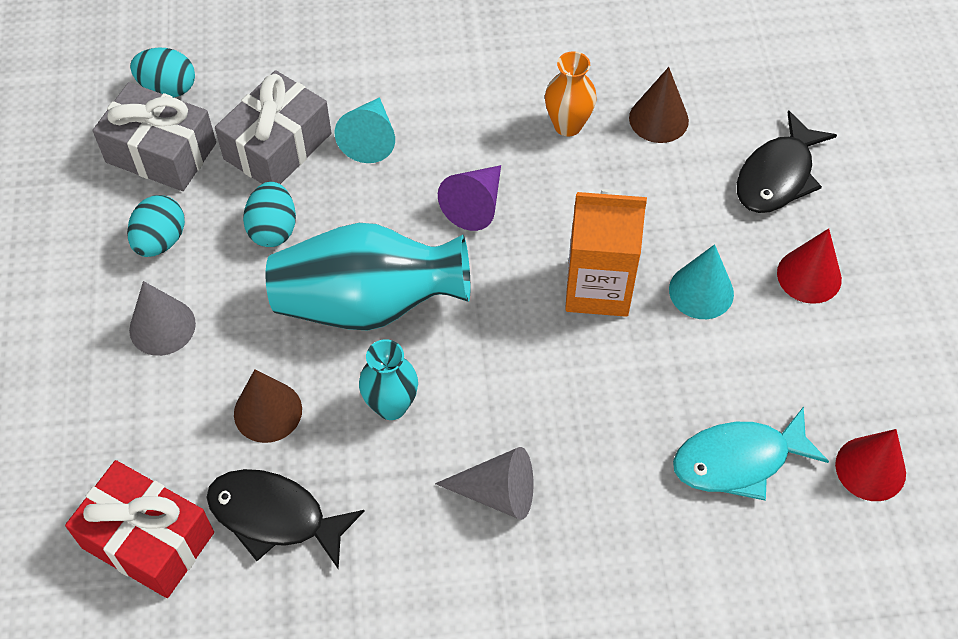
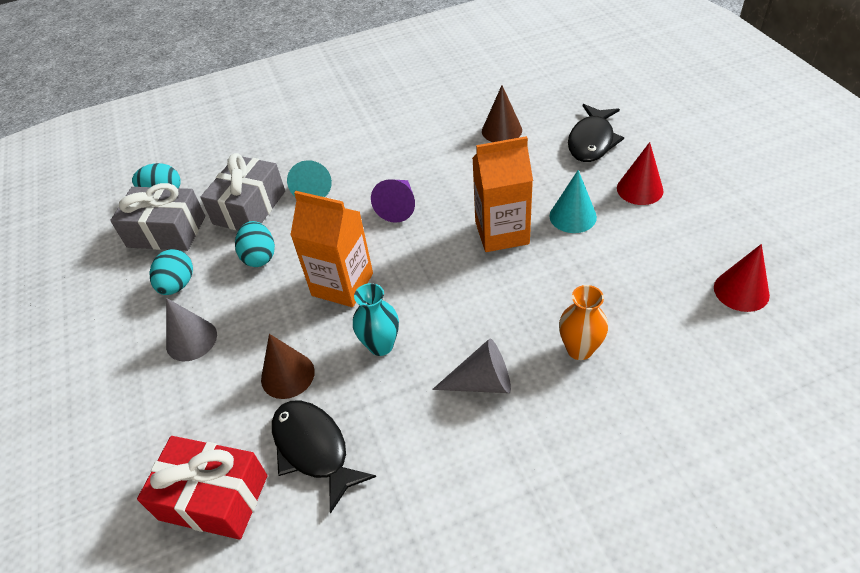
camera: 10 degrees left, 10 degrees down
black fish [206,469,365,569] -> black fish turned 45 degrees clockwise [272,400,376,513]
turquoise vase [266,223,470,330] -> orange carton [290,191,373,307]
orange vase [545,51,597,136] -> orange vase moved to [559,285,608,360]
turquoise fish [673,406,829,500] -> none

